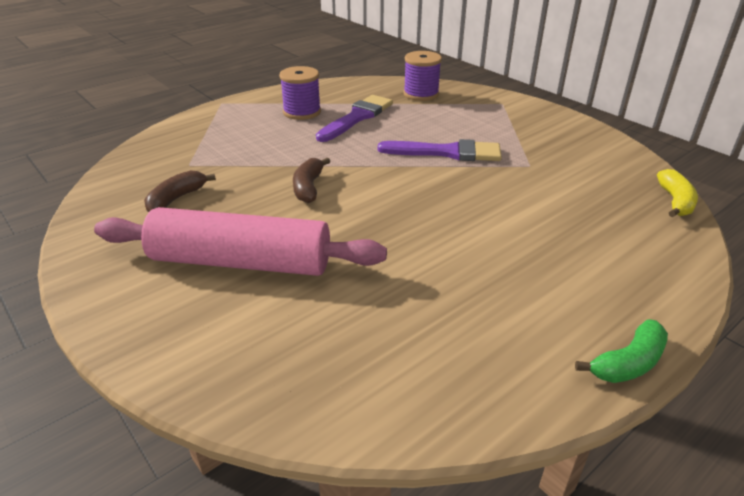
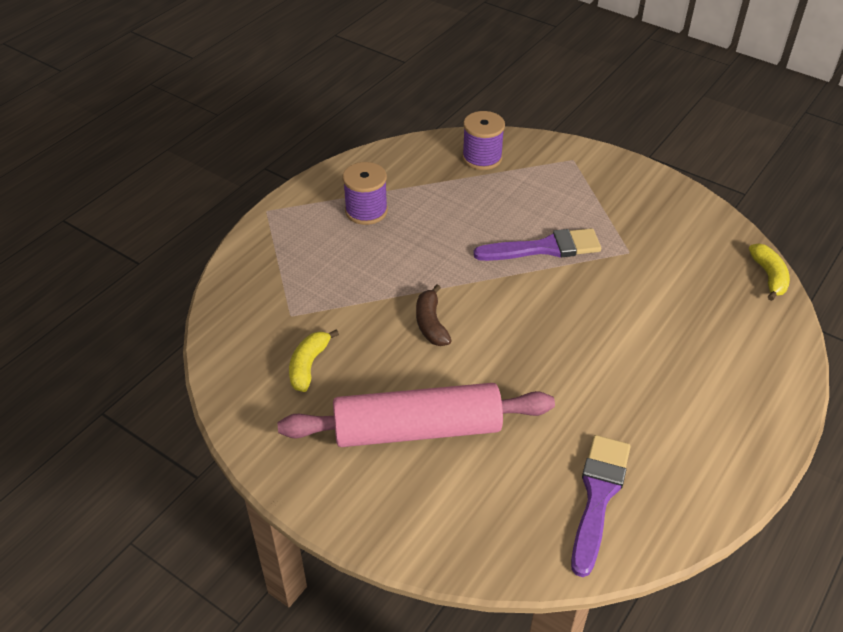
camera: 15 degrees left, 10 degrees up
brown banana [144,170,216,212] -> yellow banana [289,329,339,392]
purple brush [316,95,393,142] -> purple brush moved to [571,435,631,577]
green banana [575,319,668,383] -> none

